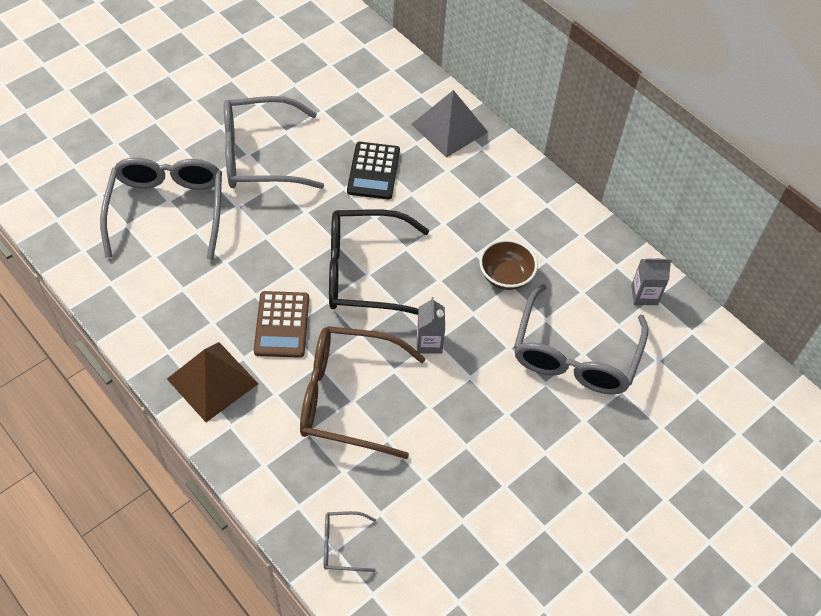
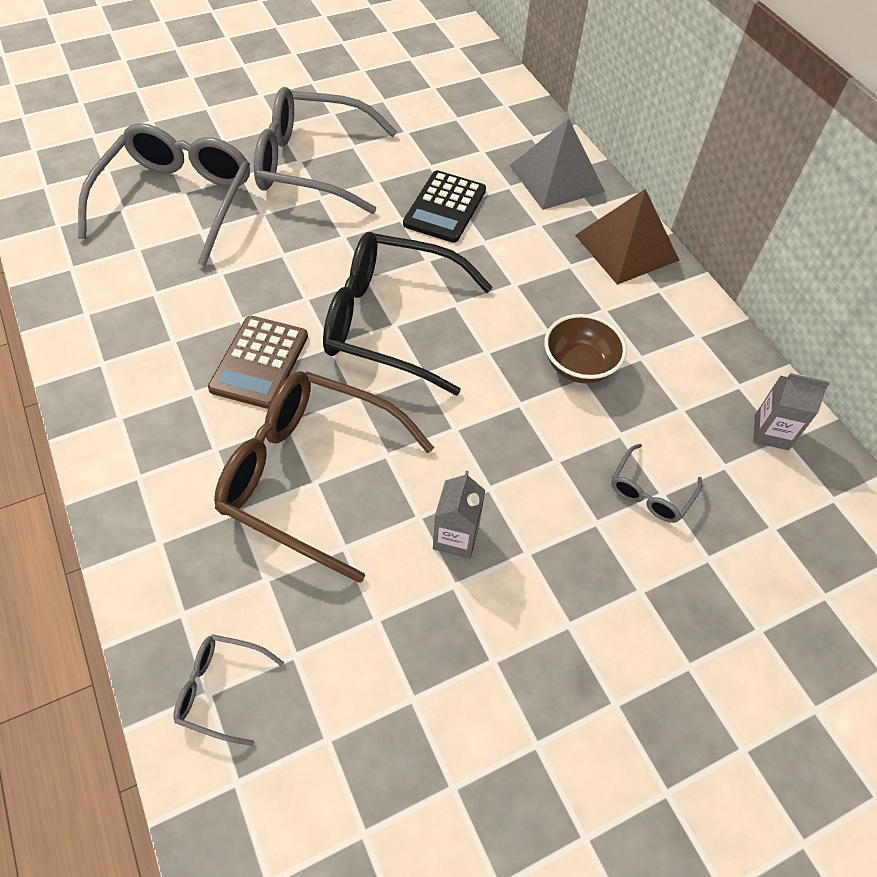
camera: 15 degrees right, 0 degrees up
brown pyramid [167,342,258,422] -> brown pyramid moved to [575,189,680,285]
grey carton [417,297,445,354] -> grey carton moved to [433,471,486,559]
grey glasses [514,284,648,395] -> grey glasses [611,444,702,523], size x0.44

